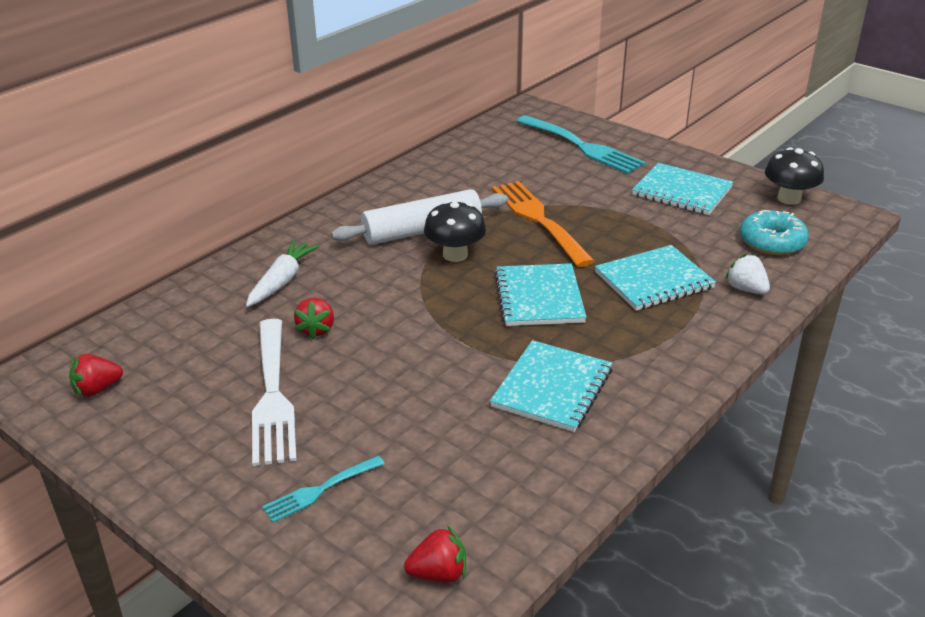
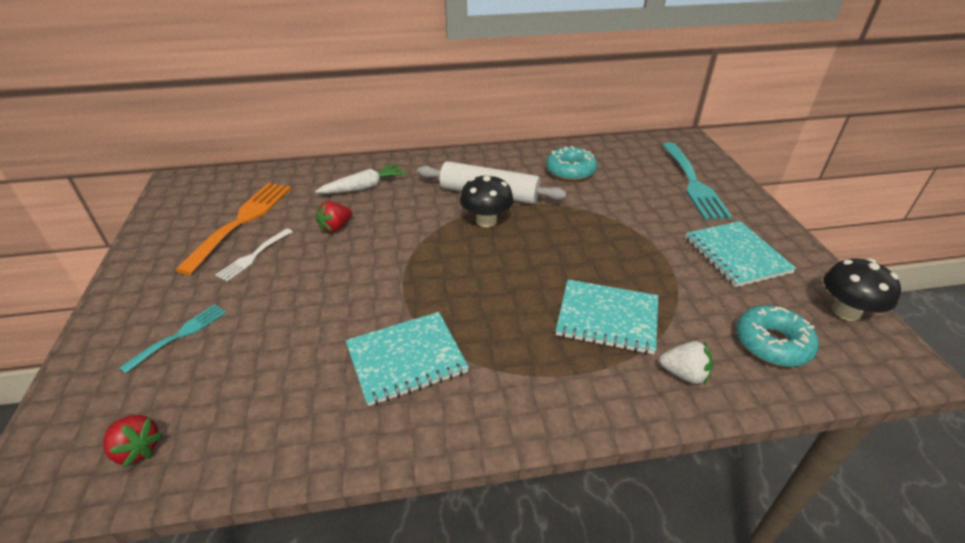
camera: 40 degrees right, 5 degrees up
red strawberry [69,354,123,397] -> none
white fork [252,319,297,466] -> white fork [215,228,293,282], size x0.53
turquoise fork [262,456,385,523] -> turquoise fork turned 120 degrees clockwise [119,305,226,374]
orange fork [492,181,595,267] -> orange fork moved to [175,183,291,275]
turquoise notebook [495,263,587,326] -> none
white strawberry [725,253,770,294] -> white strawberry turned 105 degrees clockwise [659,341,713,385]
none -> turquoise donut [546,146,597,181]

